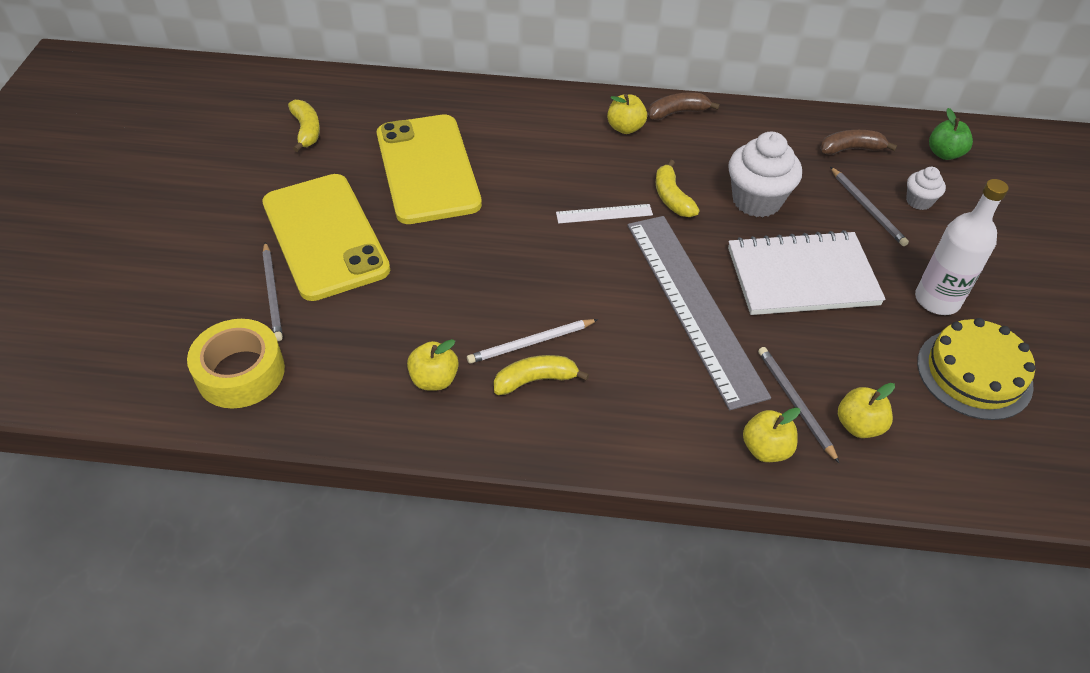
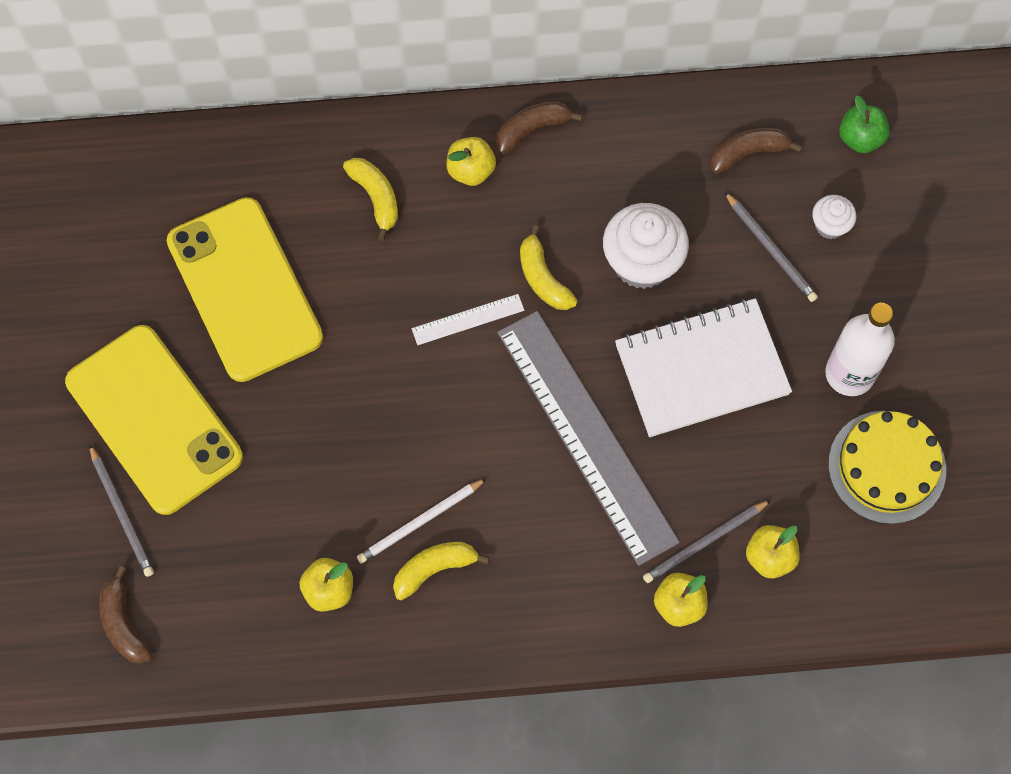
camera: 10 degrees left, 20 degrees up
yellow tape [187,319,285,408] -> brown banana [99,566,152,664]
yellow banana [288,100,320,152] -> yellow banana moved to [343,158,398,241]
grey pencil [758,347,839,463] -> grey pencil turned 90 degrees counterclockwise [643,500,771,583]

